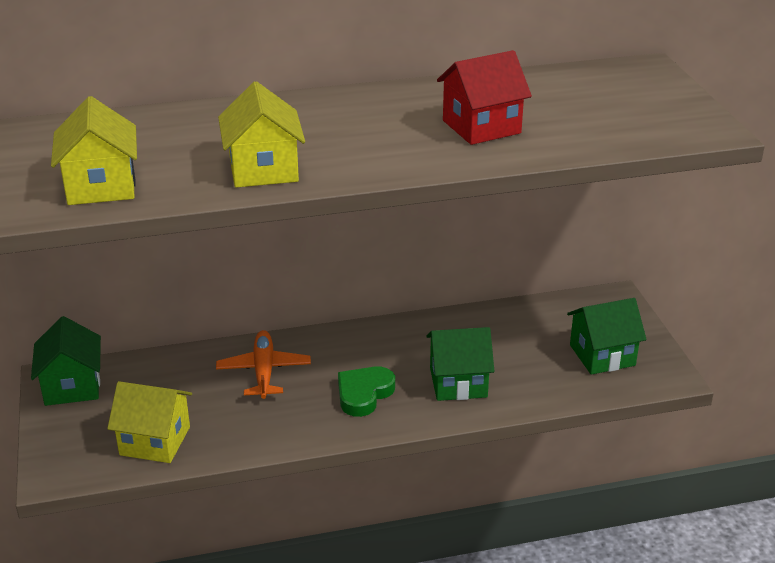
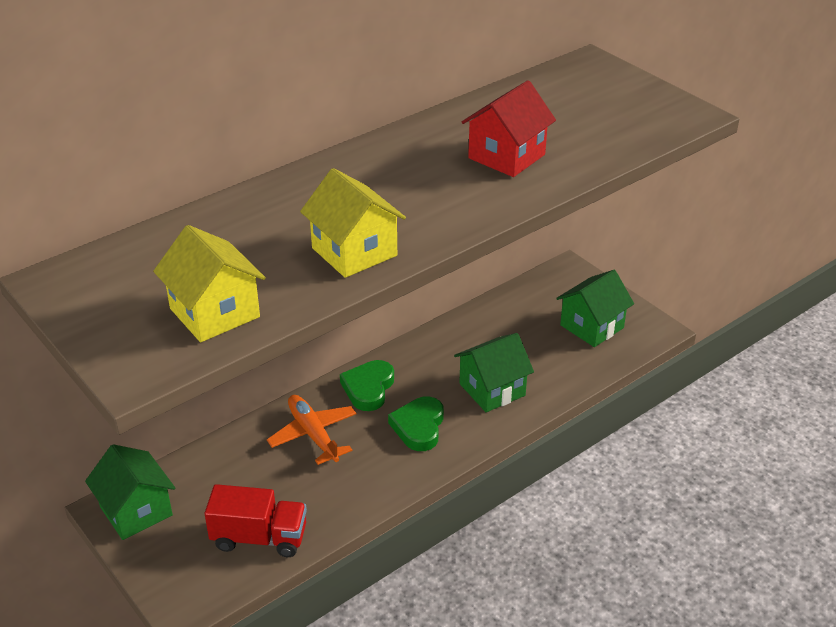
camera: 25 degrees left, 5 degrees up
yellow house [107,381,192,463] -> red truck [204,484,307,557]
none -> green heart [340,360,394,411]

